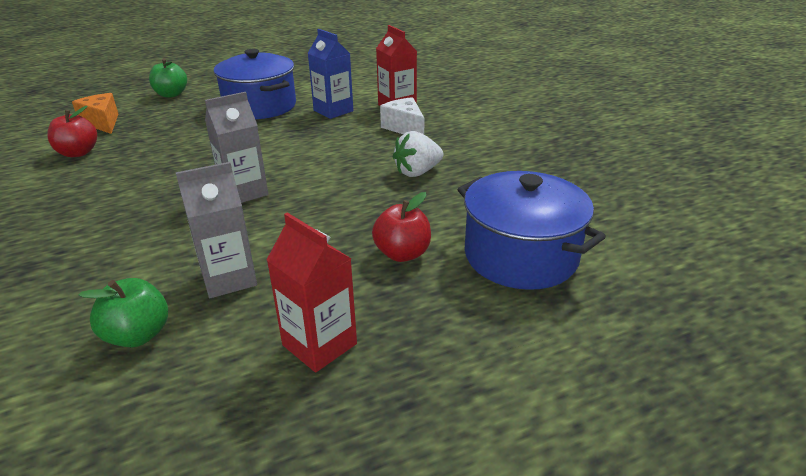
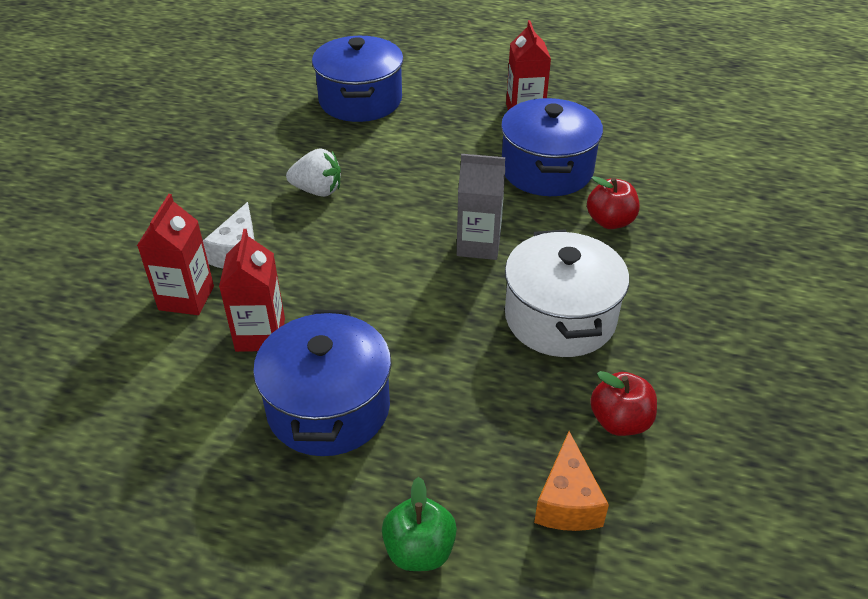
camera: 140 degrees left, 10 degrees up
green apple [78,278,168,347] -> none
grey carton [175,162,257,298] -> blue pot [501,98,603,196]
blue carton [308,29,353,119] -> red carton [219,229,285,352]
red apple [372,192,431,262] -> red apple moved to [587,176,640,229]
none -> white pot [505,229,629,357]

